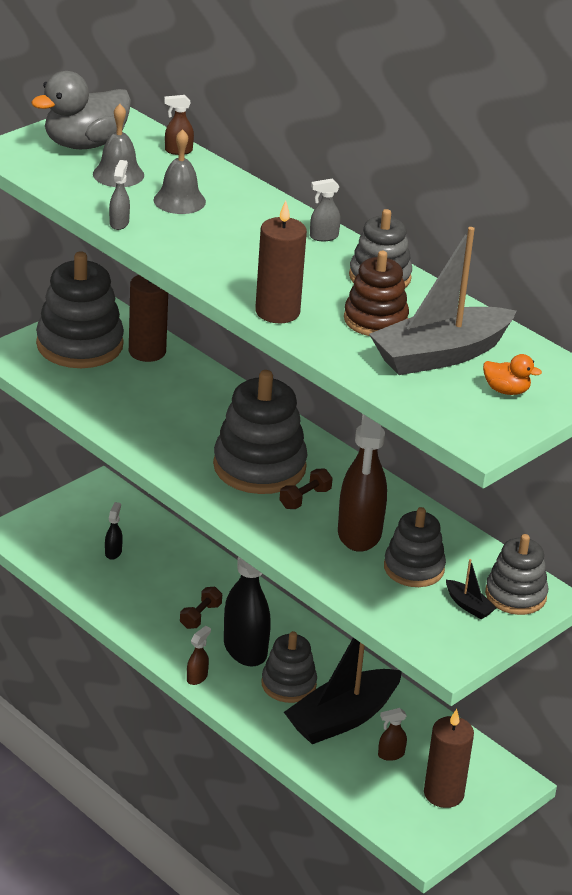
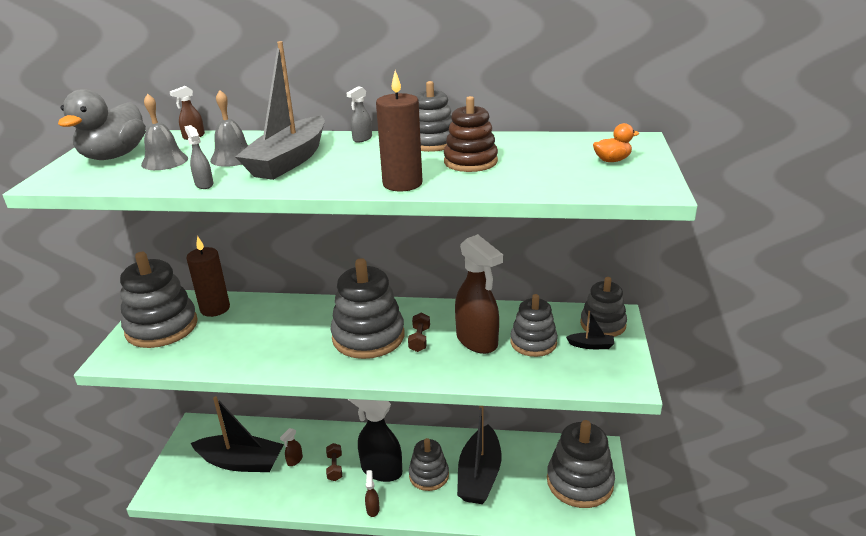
camera: 35 degrees left, 5 degrees down
black spray bottle [105,502,123,560] -> black boat [190,396,284,472]
grey boat [369,227,516,375] -> grey boat moved to [235,41,325,180]
brown spray bottle [378,708,407,761] -> brown spray bottle moved to [280,428,303,466]
brown candle [424,709,474,808] -> grey stacking toy [547,420,615,508]

